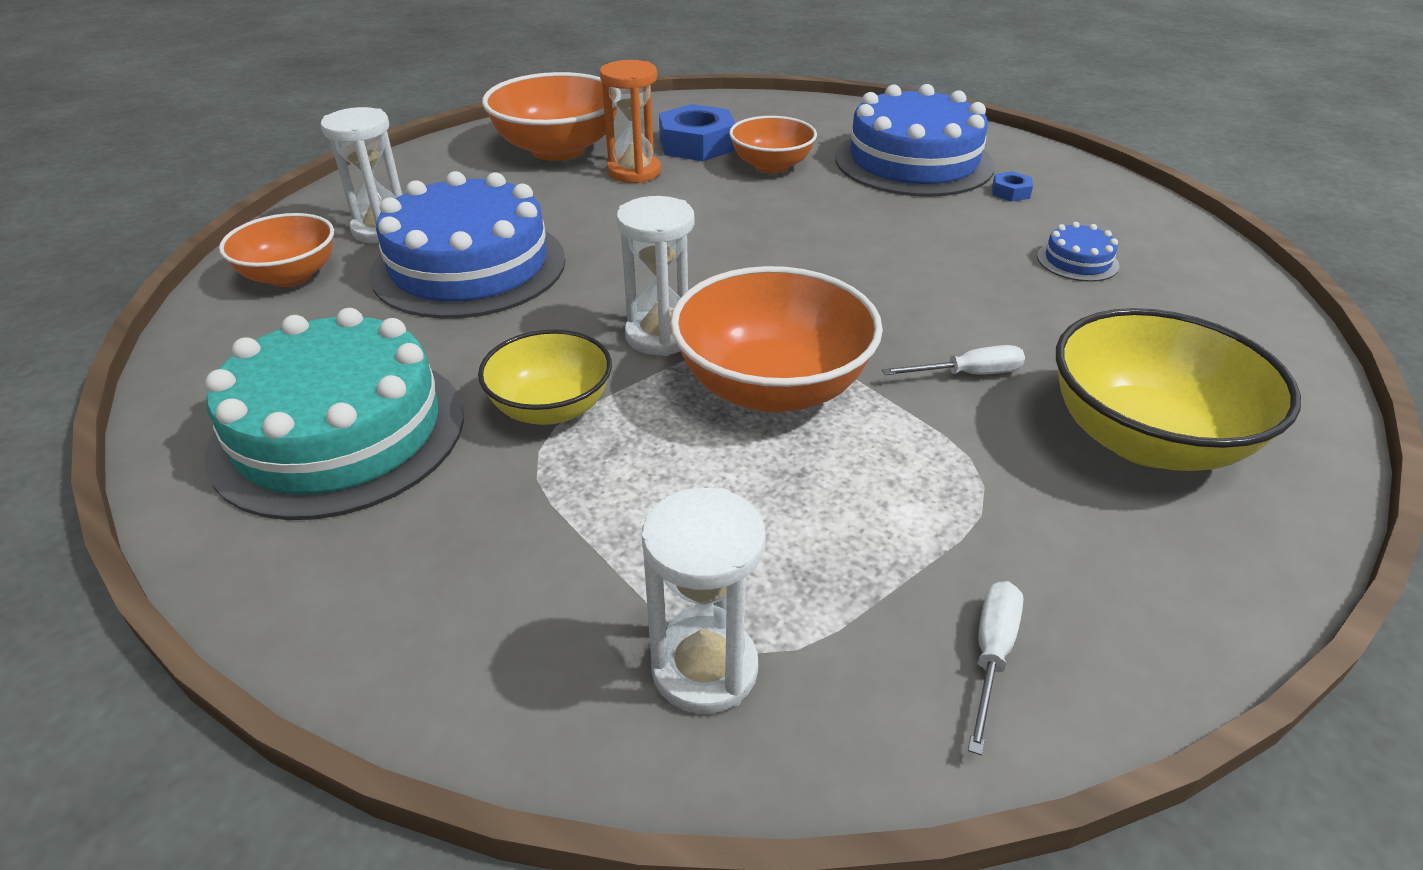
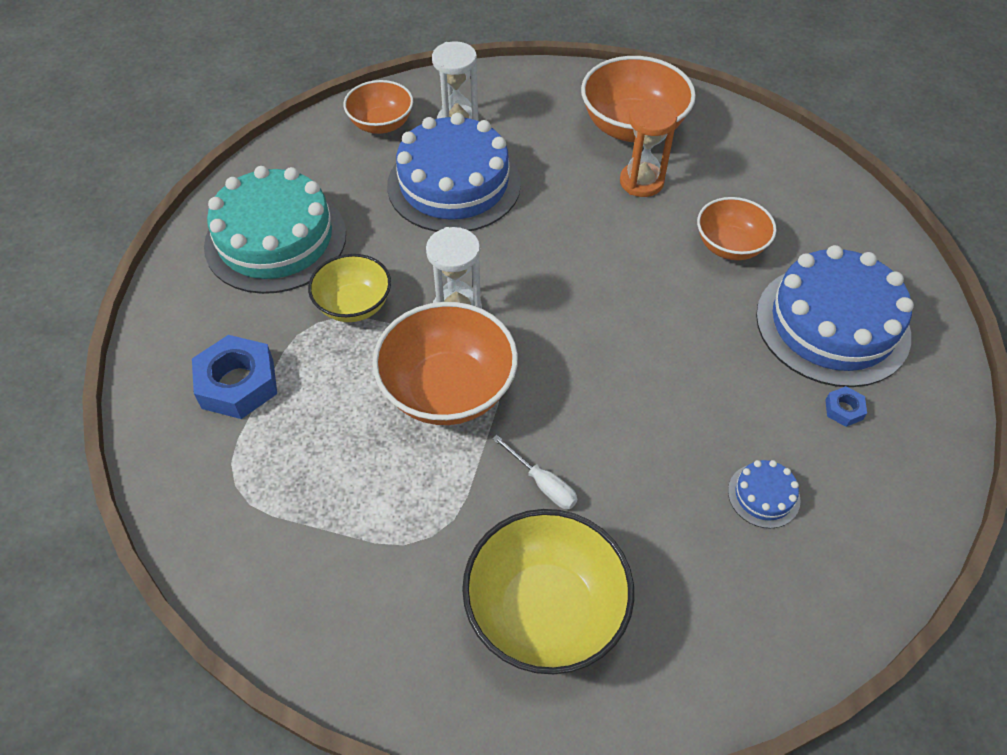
camera: 55 degrees right, 15 degrees up
white hourglass [642,488,766,714] -> none
blue nut [659,104,735,161] -> blue nut moved to [192,335,277,419]
white screwdriver [968,581,1024,755] -> none

